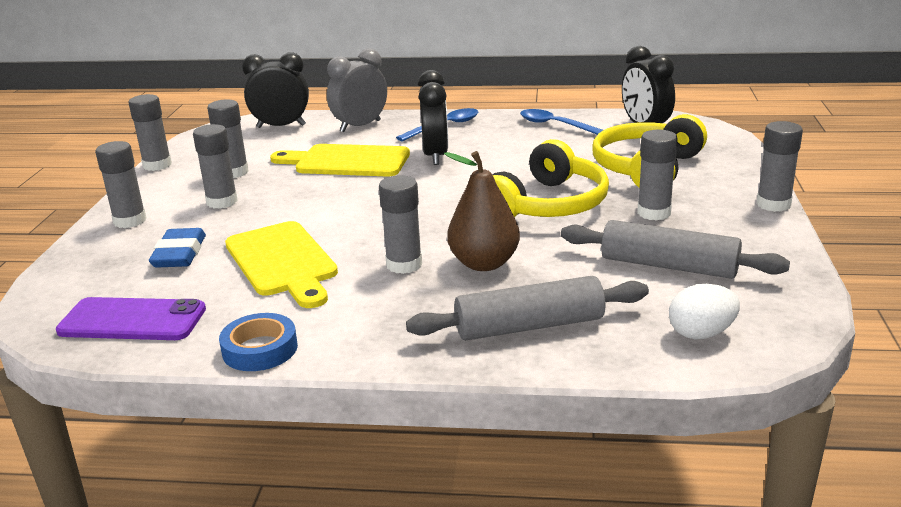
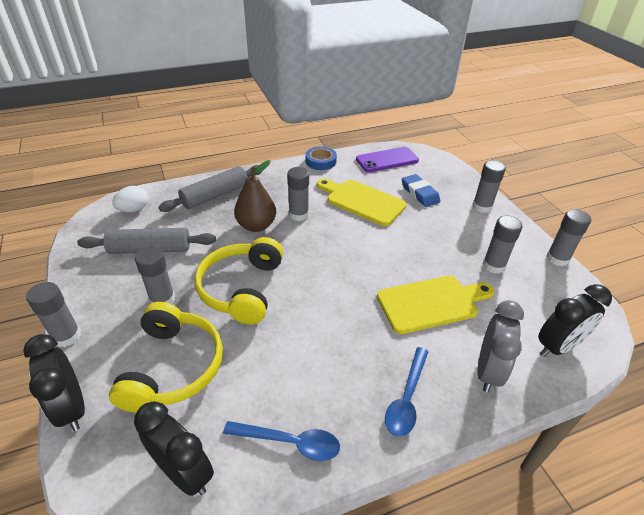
camera: 150 degrees right, 15 degrees up
grey glue stick [193,124,238,209] -> none
black clock [418,70,448,165] -> black clock moved to [23,334,85,431]

